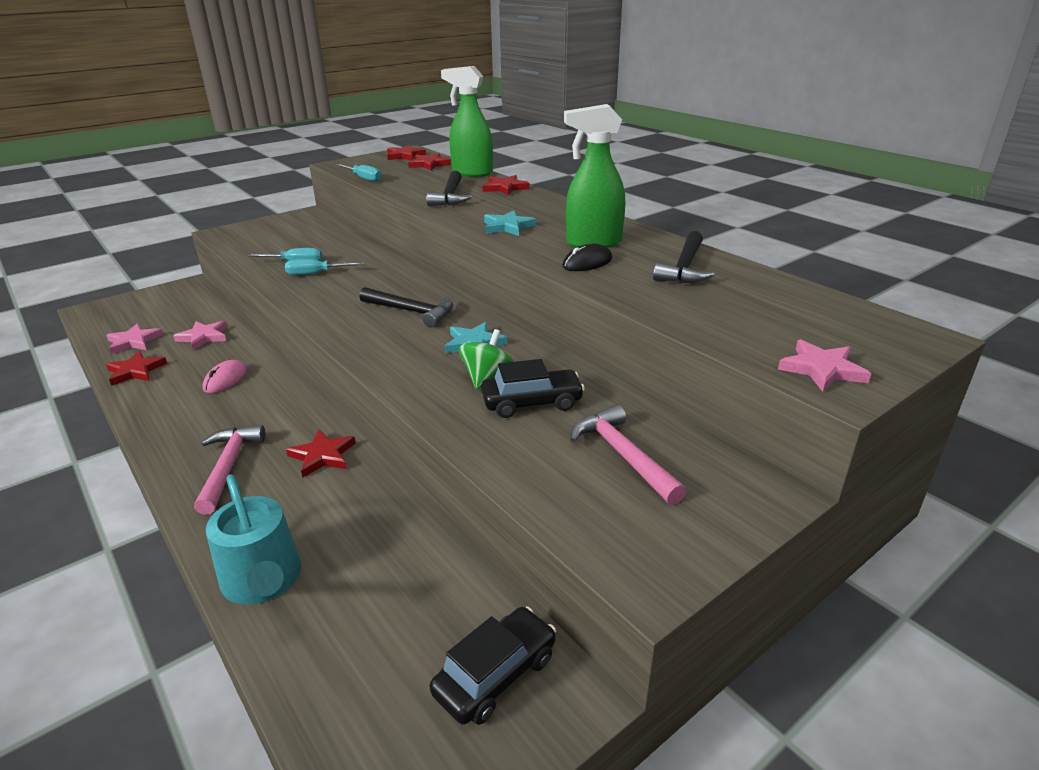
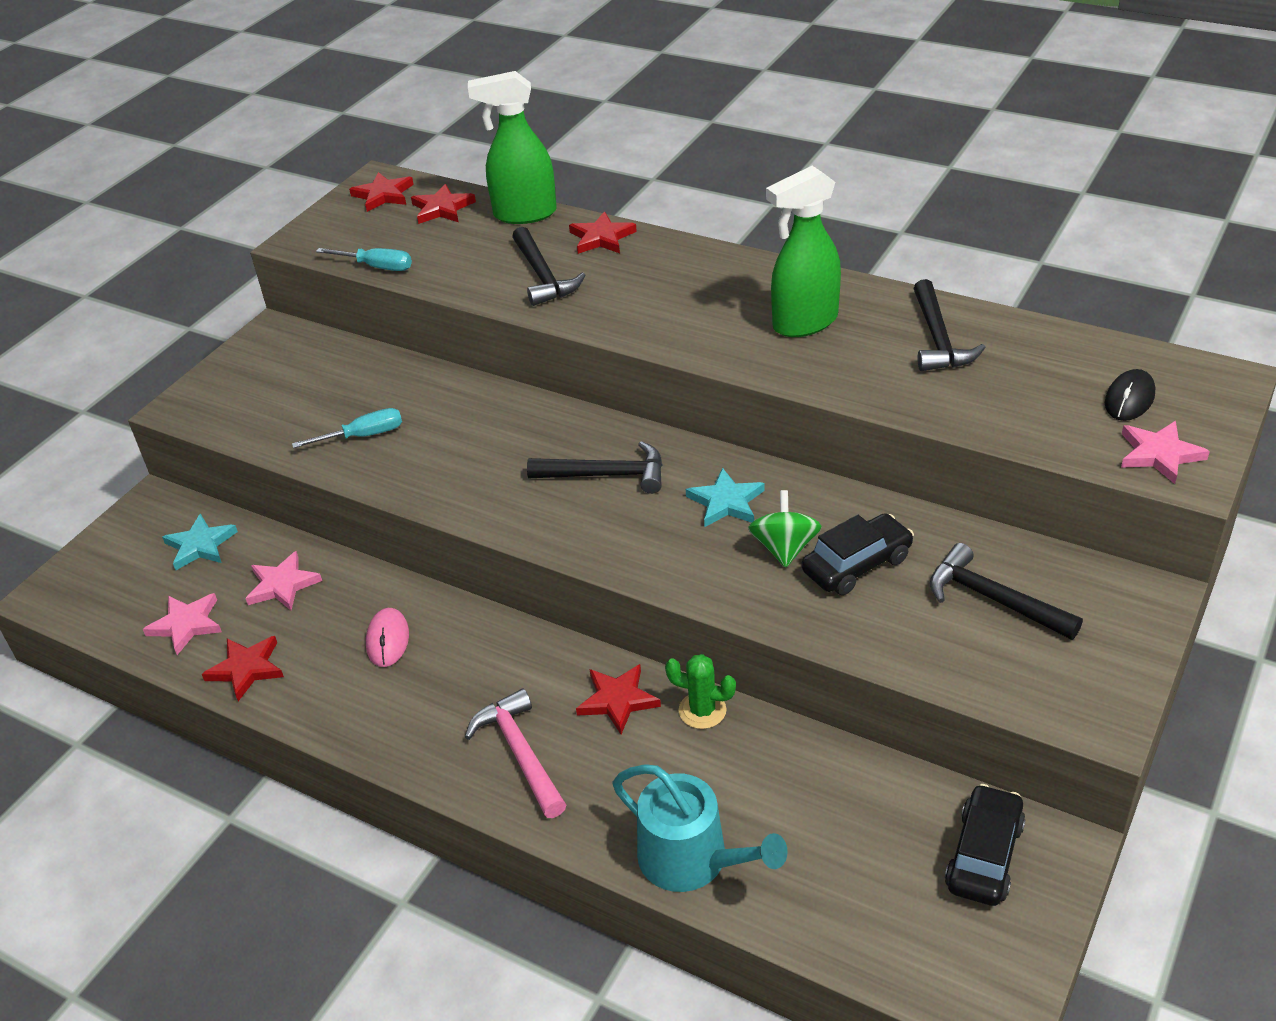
camera: 20 degrees left, 10 degrees up
turquoise screwdriver [285,259,364,275] -> none
turquoise star [484,210,536,236] -> turquoise star moved to [162,514,238,570]
black mouse [563,244,612,271] -> black mouse moved to [1105,369,1155,421]
pink hammer [570,404,686,505] -> black hammer [930,543,1083,640]
none -> green cactus [665,654,736,729]

